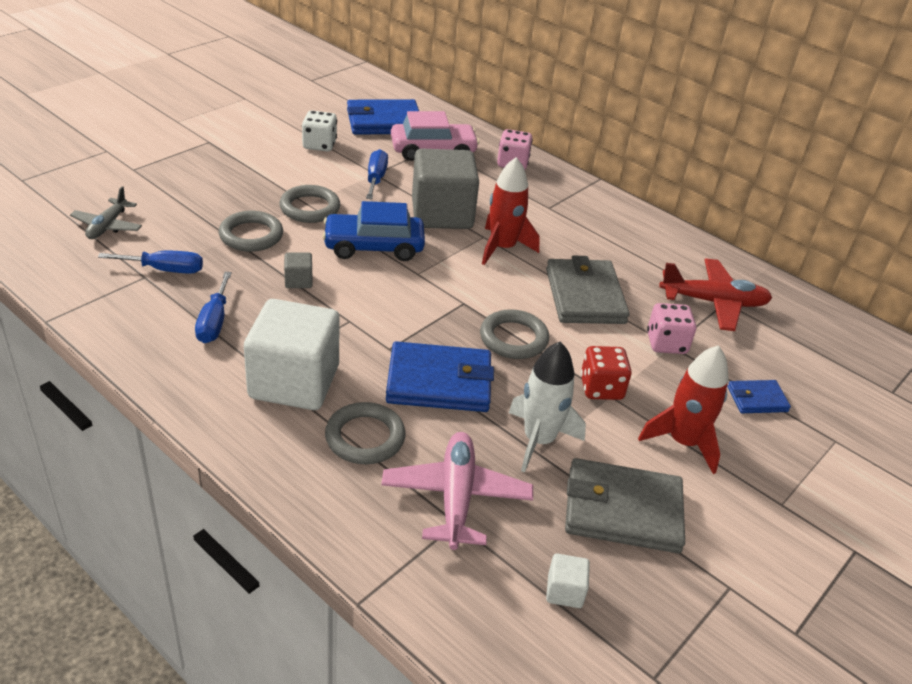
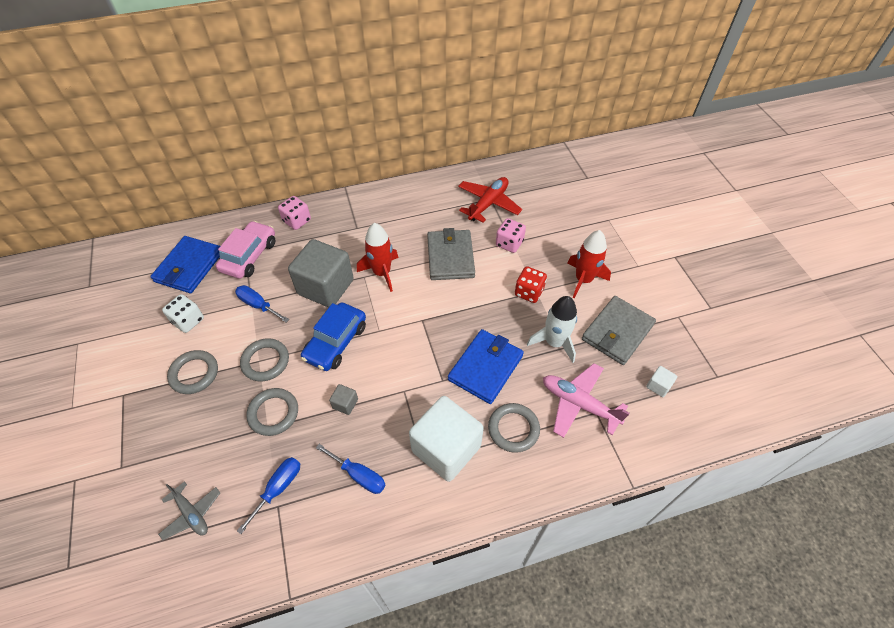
camera: 55 degrees left, 15 degrees up
grey ring [480,309,549,359] -> grey ring moved to [167,350,218,394]
grey wallet [546,256,630,324] -> grey wallet turned 60 degrees clockwise [427,228,475,280]
blue wallet [727,380,791,413] -> none

